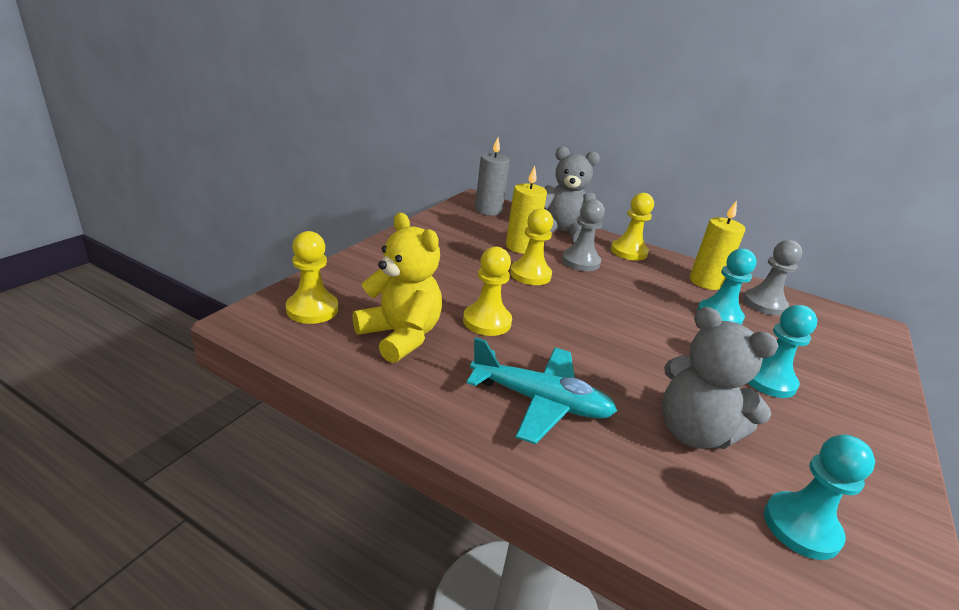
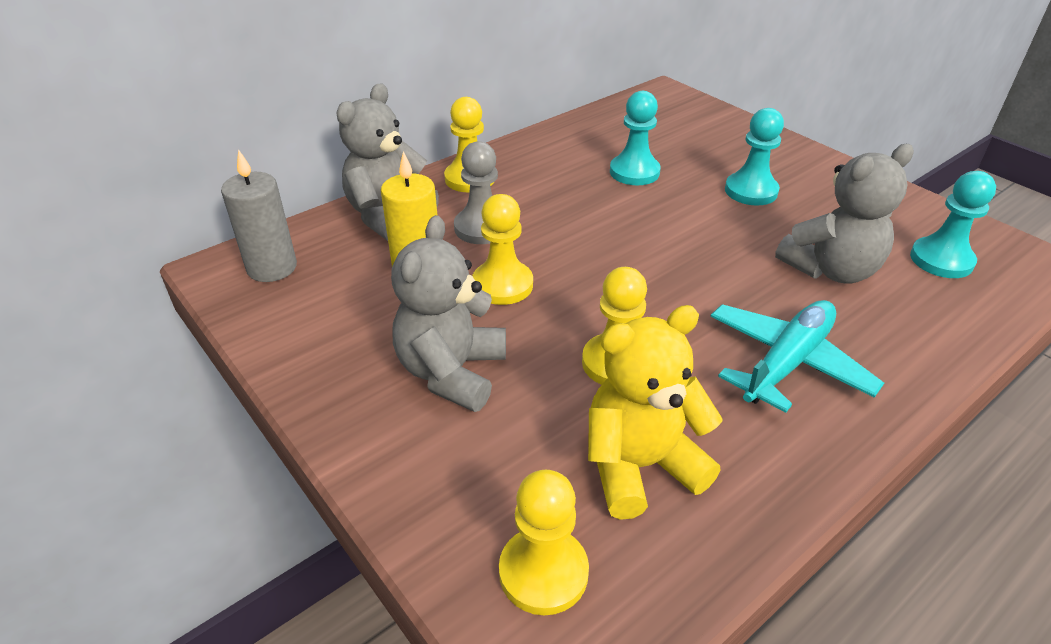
camera: 65 degrees left, 10 degrees up
yellow candle [690,200,745,290] -> none
grey pawn [743,240,802,316] -> none
none -> grey teddy bear [391,215,506,412]

